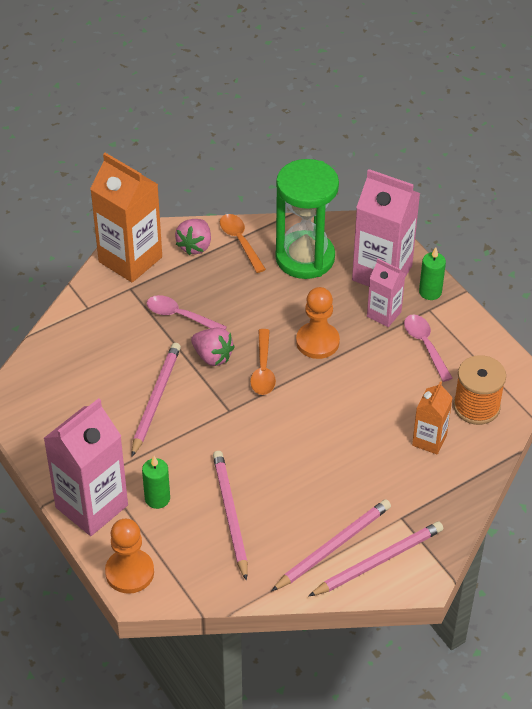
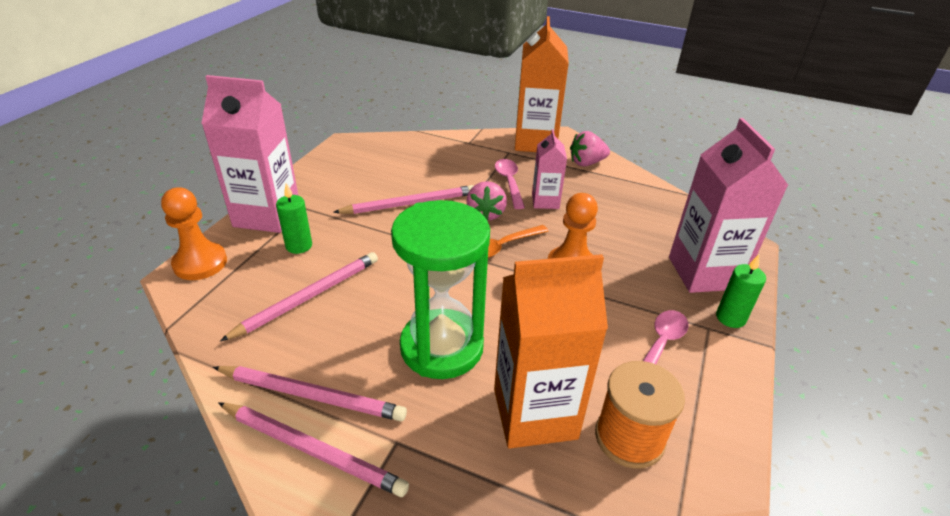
camera: 55 degrees right, 10 degrees down
orange spoon [220,214,266,273] -> none
green hourglass [275,159,339,279] -> green hourglass moved to [391,200,490,379]
pink carton [367,259,406,327] -> pink carton moved to [532,129,567,209]
orange carton [412,381,453,454] -> orange carton [494,254,608,448], size x1.84

